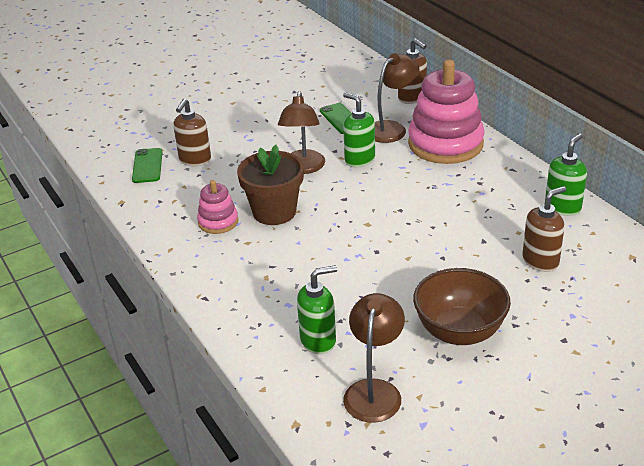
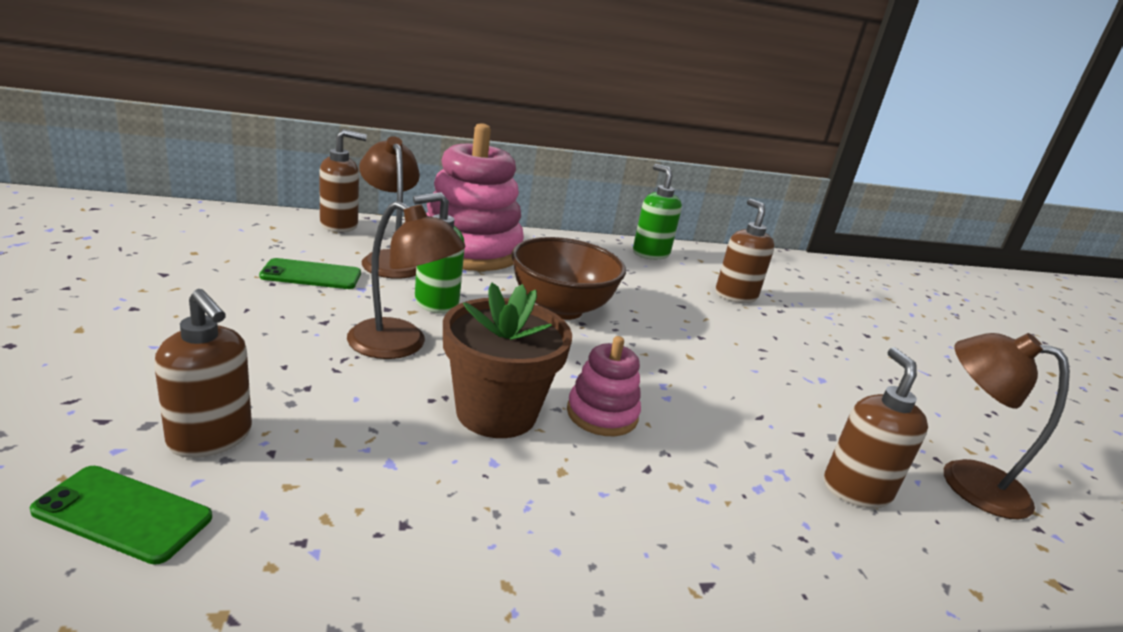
camera: 75 degrees left, 10 degrees down
pink stacking toy [197,180,238,234] -> pink stacking toy moved to [567,336,641,436]
green soap dispenser [297,265,337,354] -> brown soap dispenser [824,347,928,509]
brown bowl [413,268,511,345] -> brown bowl moved to [511,237,626,320]

